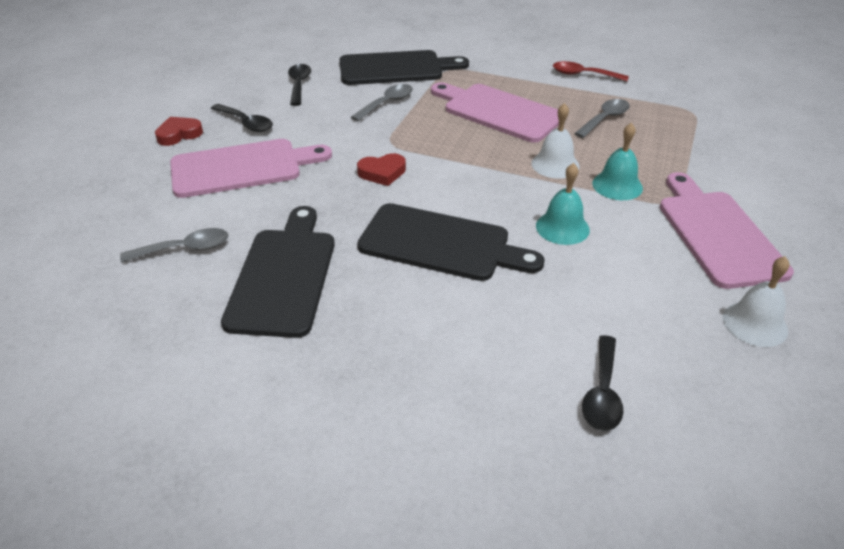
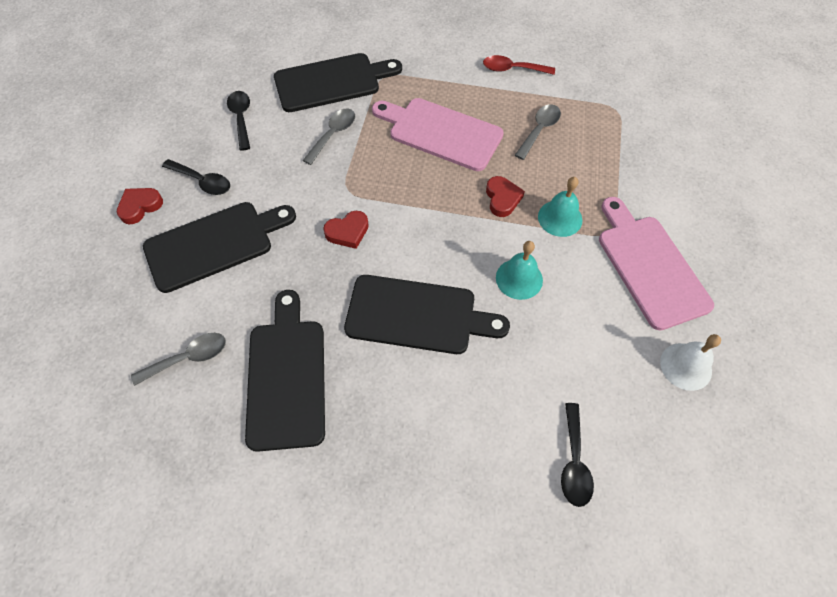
camera: 10 degrees left, 20 degrees up
pink cutting board [170,139,332,198] -> black cutting board [143,202,296,293]
white bell [531,103,579,179] -> red heart [486,176,525,217]

